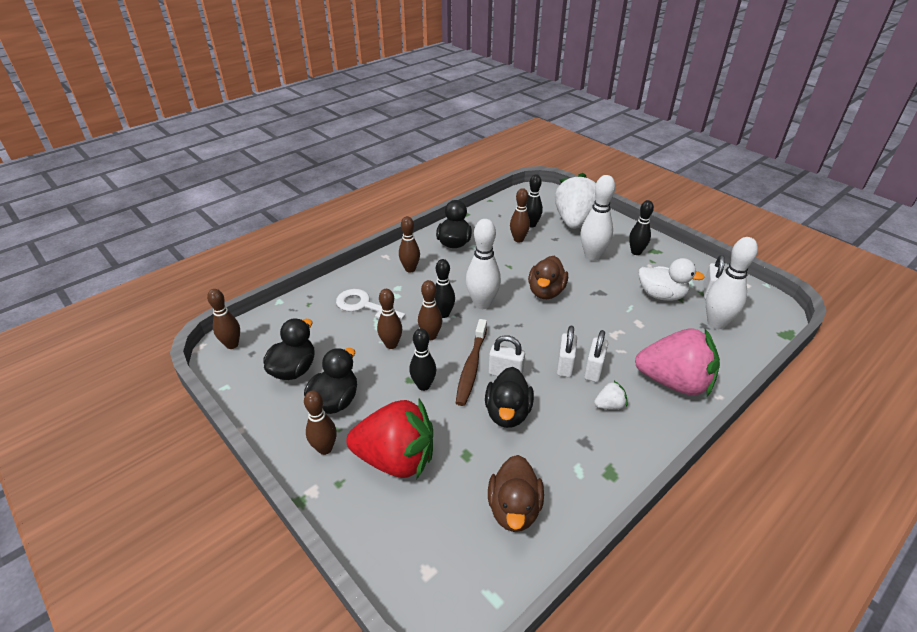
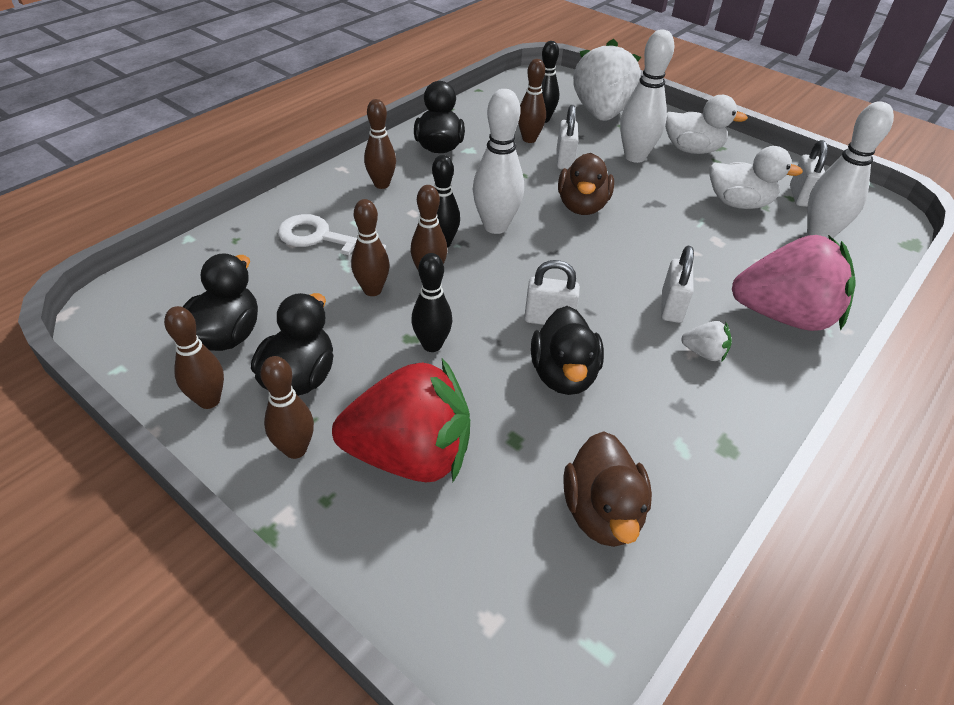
camera: 10 degrees left, 5 degrees up
brown bowling pin [207,289,240,349] -> brown bowling pin moved to [164,306,224,409]
brown toothbrush [456,319,487,406] -> none
white padlock [557,326,577,377] -> white padlock moved to [557,105,579,170]
white strawberry [594,381,627,410] -> white strawberry turned 45 degrees clockwise [681,321,732,362]
black bowling pin [629,200,654,255] -> white duck [665,95,748,154]

